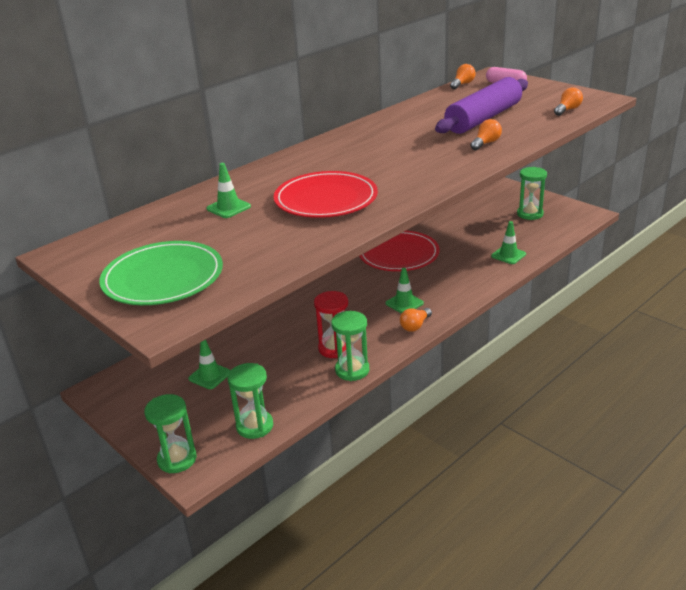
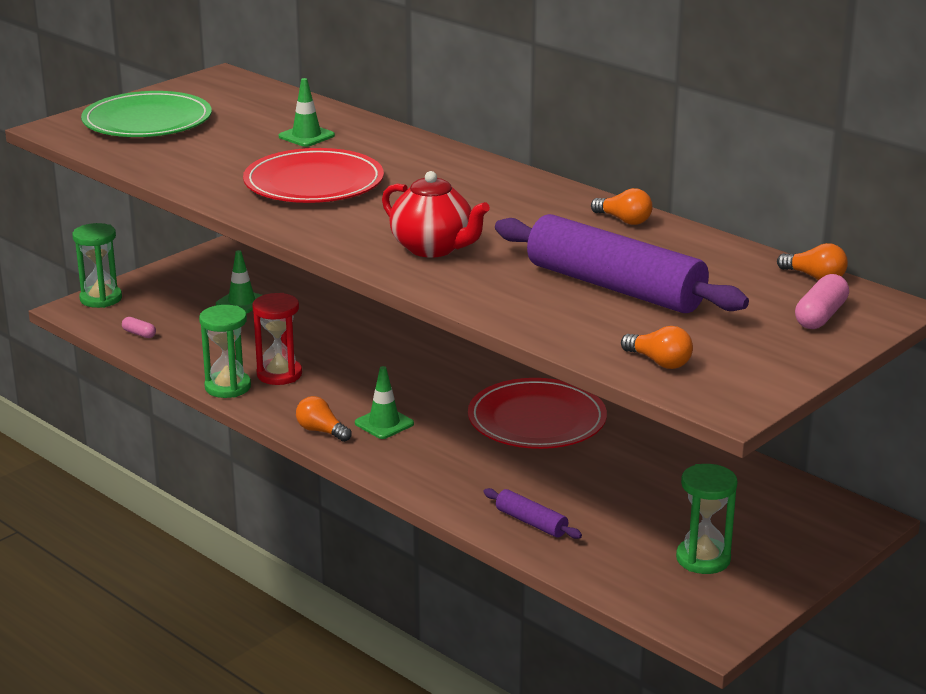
camera: 85 degrees right, 5 degrees down
green hourglass [227,363,273,439] -> pink capsule [122,317,156,338]
orange light bulb [470,119,502,150] -> orange light bulb moved to [591,188,653,225]
green traffic cone [491,221,526,264] -> purple rolling pin [483,488,582,539]
none -> red teapot [382,171,490,258]

